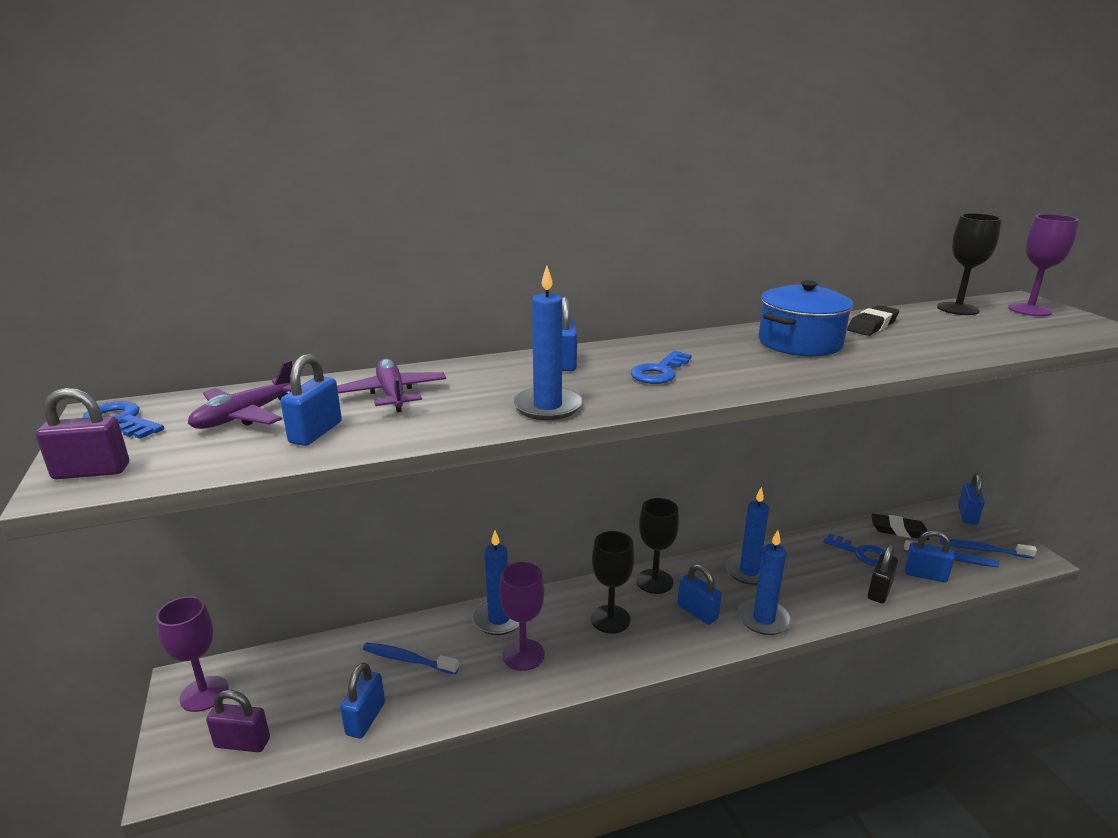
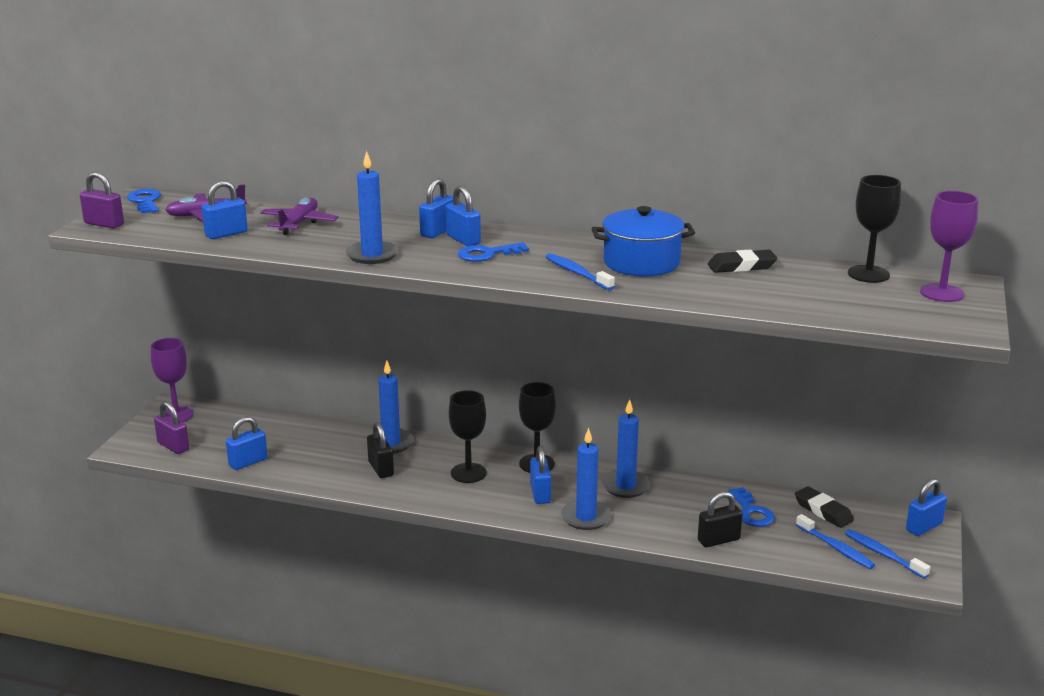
camera: 35 degrees right, 0 degrees up
blue toothbrush [363,643,459,674] -> blue toothbrush moved to [546,253,615,290]
purple goblet [499,562,545,671] -> black padlock [367,422,394,478]
blue padlock [905,530,955,582] -> blue padlock moved to [446,186,481,246]

